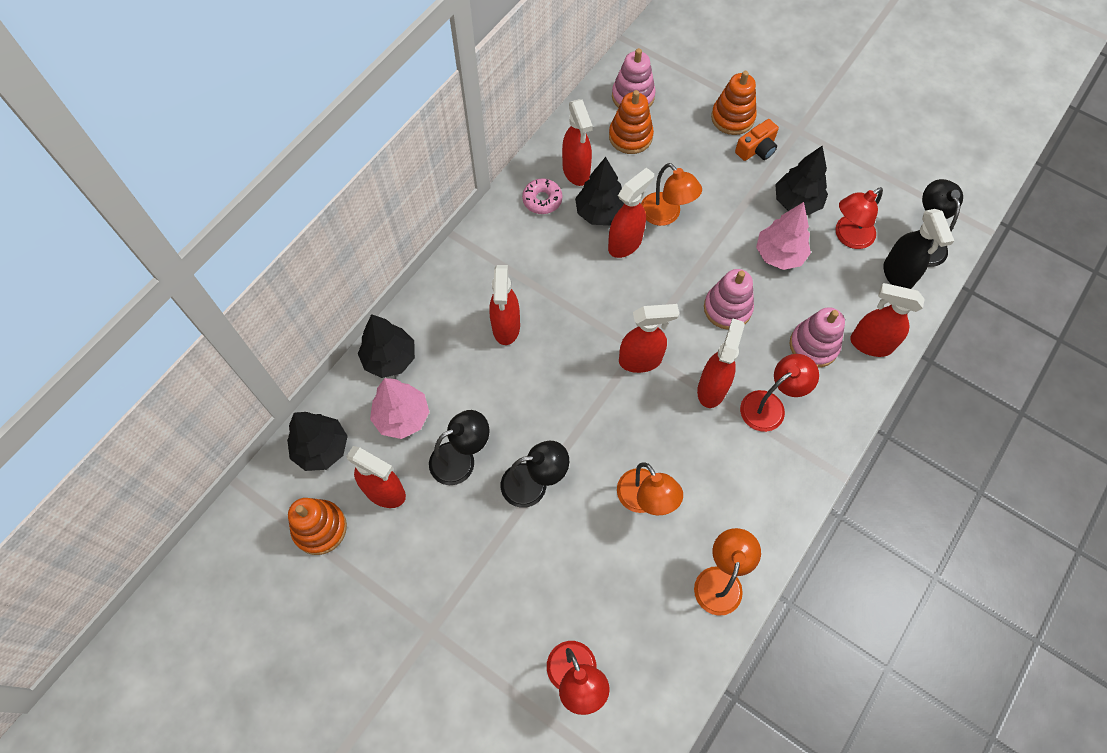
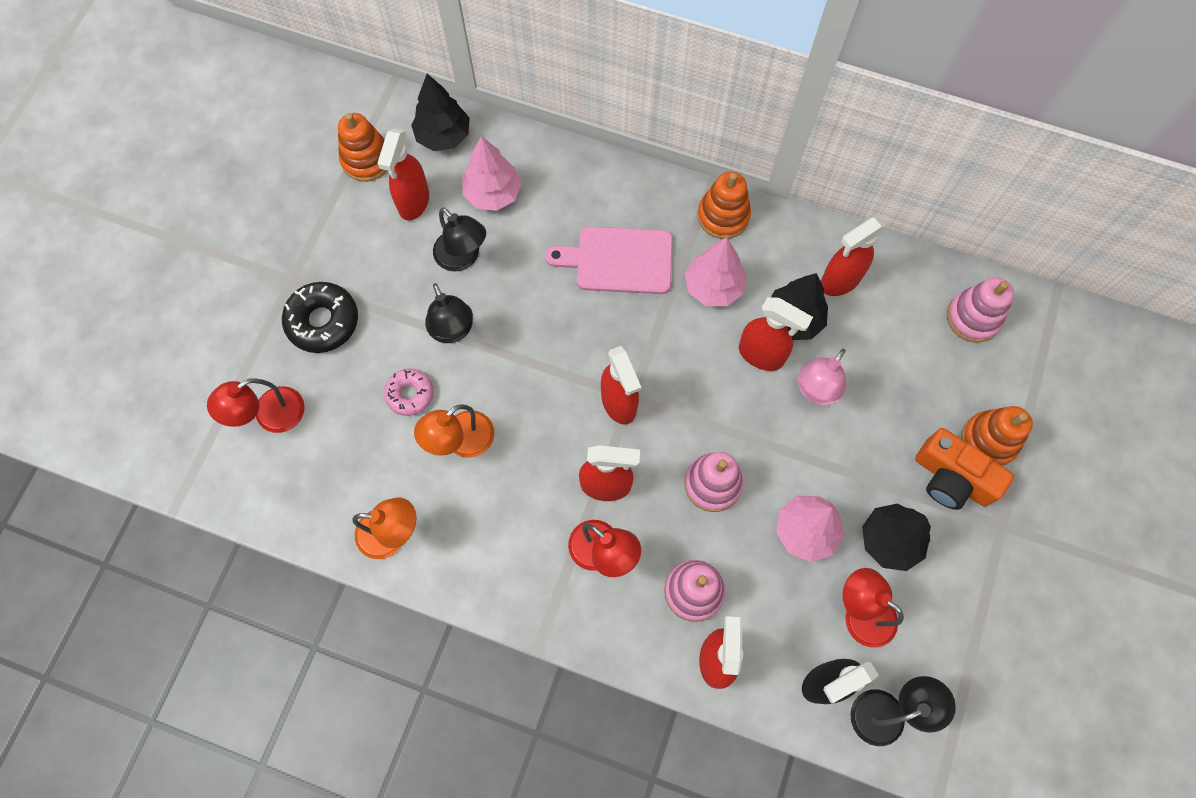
camera: 75 degrees right, 5 degrees up
black tree [358,314,415,378] -> none
red spray bottle [489,265,520,345] -> pink cutting board [545,226,673,294]
pink donut [522,178,563,214] -> pink donut moved to [384,369,433,416]
orange stacking toy [609,90,654,154] -> orange stacking toy moved to [698,171,751,239]
orange lamp [641,163,702,226] -> pink lamp [798,349,847,405]
orange camera [735,119,779,161] -> orange camera [915,428,1014,510], size x1.52
none -> black donut [282,282,358,353]
none -> pink tree [684,238,747,306]

